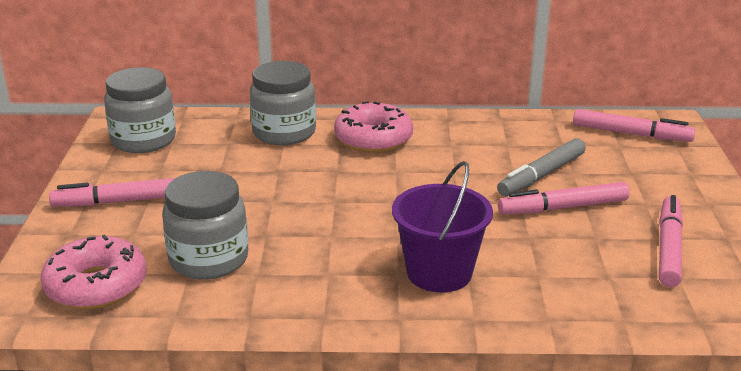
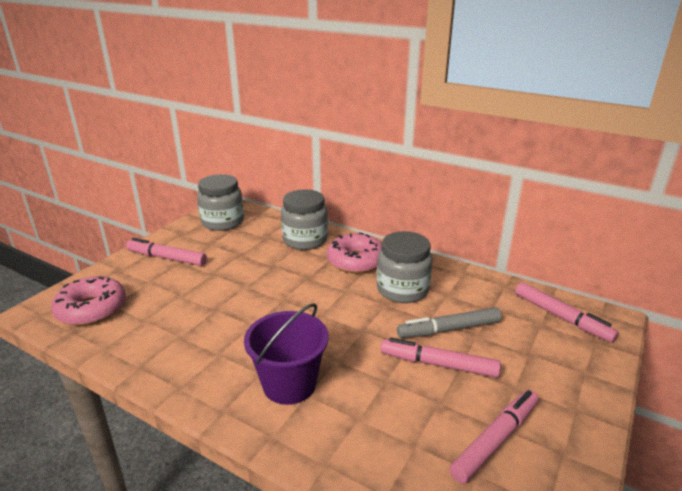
camera: 30 degrees right, 0 degrees up
grey jar [162,171,248,280] -> grey jar moved to [377,231,433,303]

